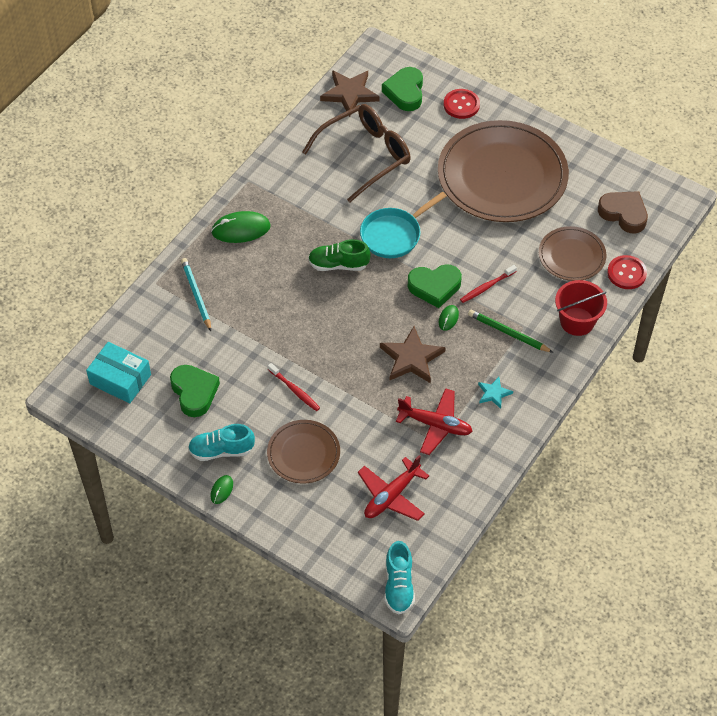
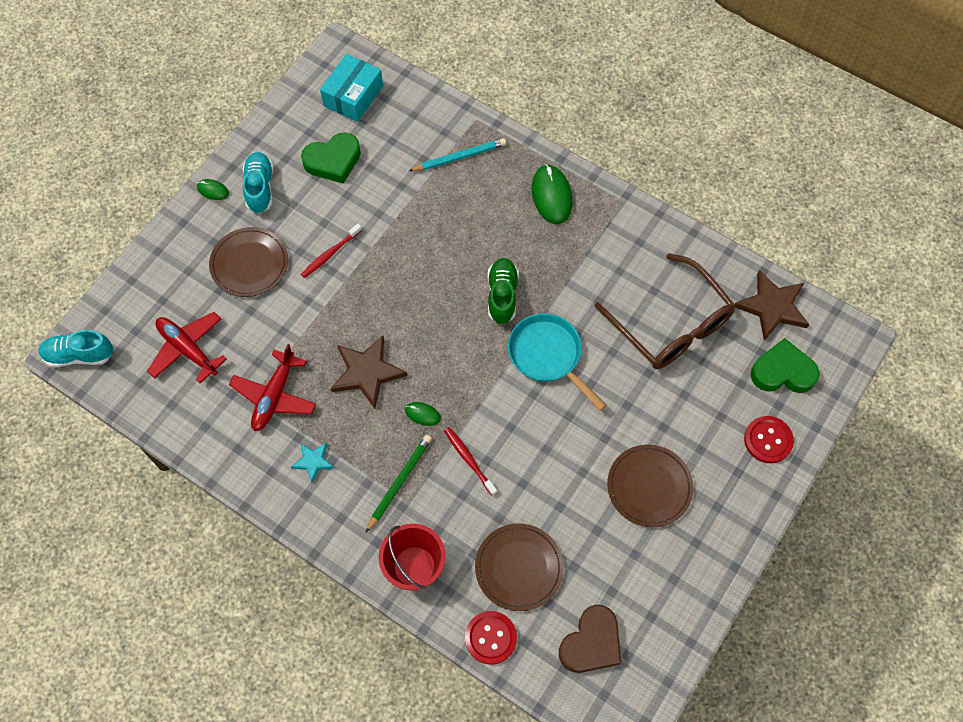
camera: 90 degrees right, 10 degrees up
green heart [408,264,462,308] -> none
brown plate [438,120,569,222] -> brown plate [607,445,693,527], size x0.50

